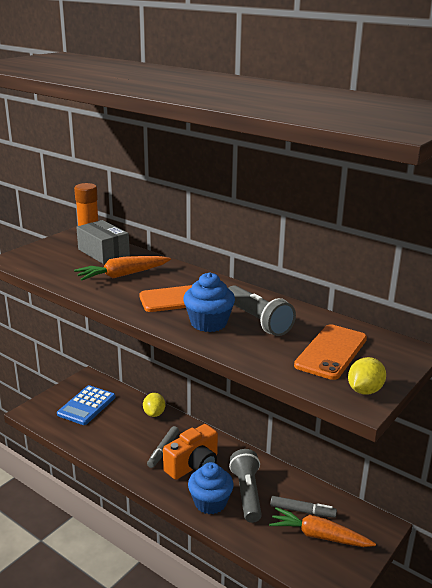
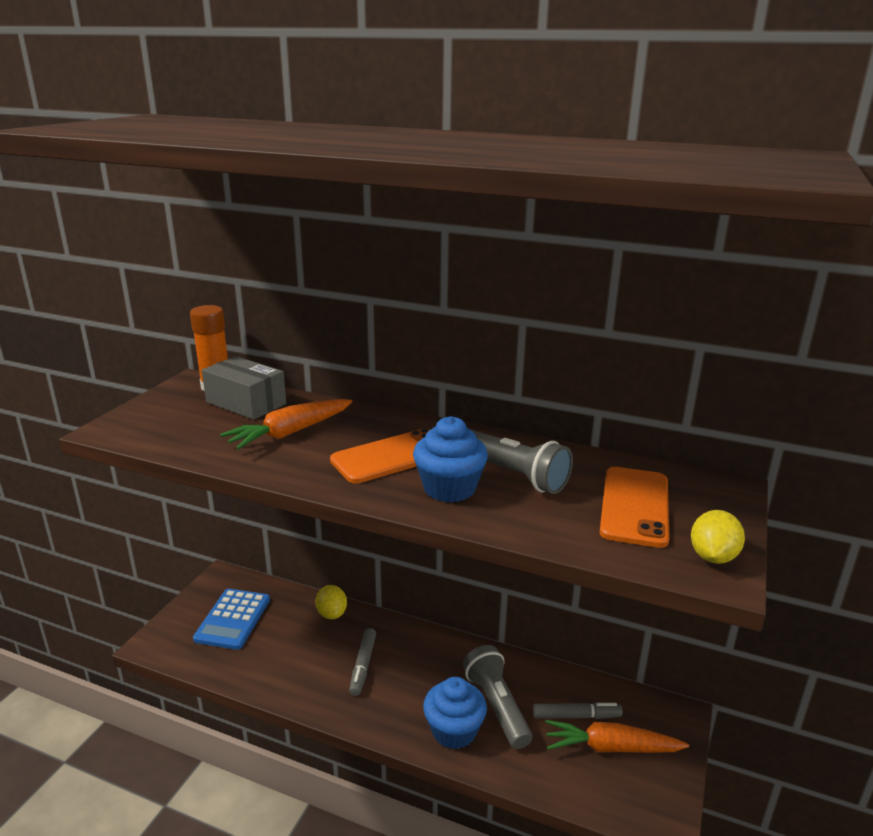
camera: 15 degrees left, 0 degrees up
orange camera [163,424,218,480] -> none

